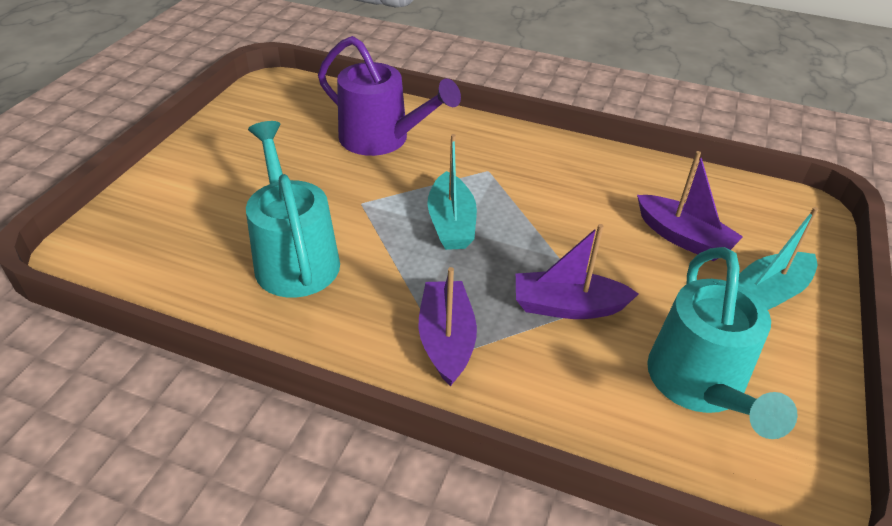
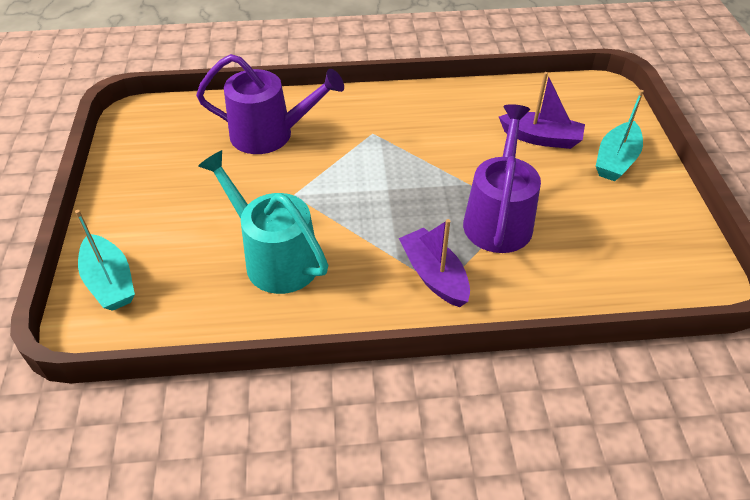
camera: 25 degrees left, 5 degrees up
turquoise boat [427,134,477,250] -> turquoise boat moved to [75,210,135,311]
purple boat [516,224,639,319] -> purple watering can [463,104,541,253]
turquoise watering can [647,247,798,439] -> none

